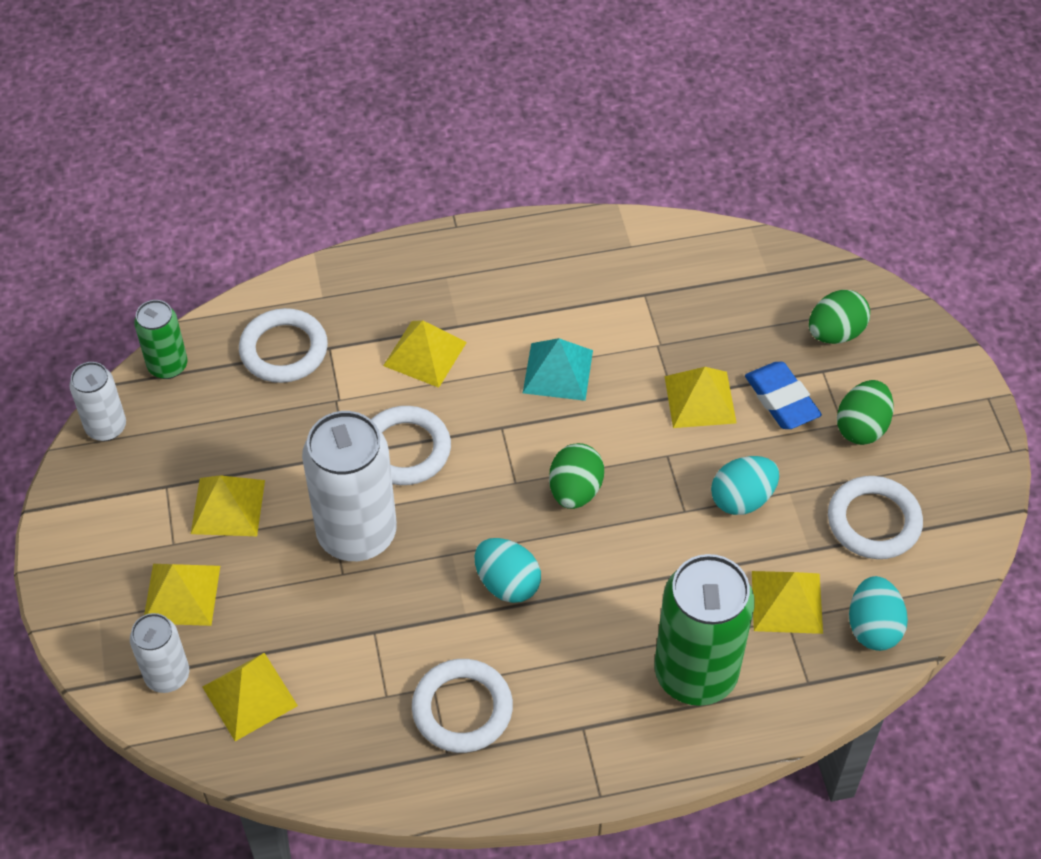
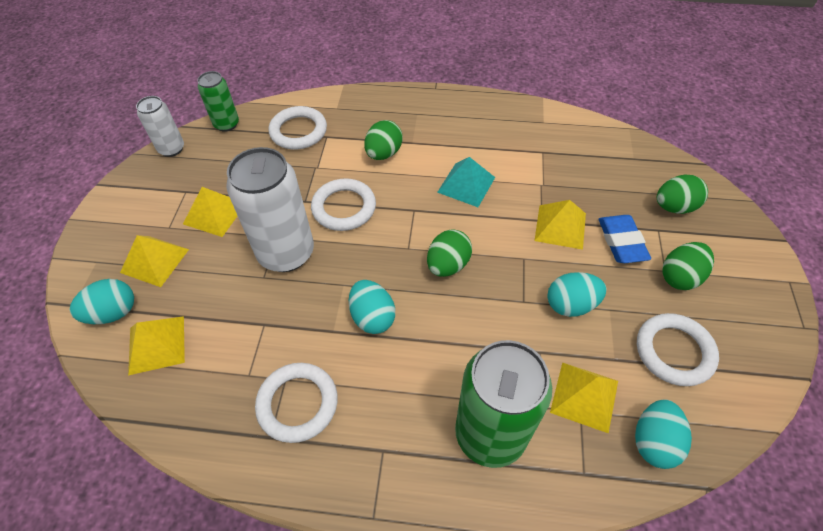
camera: 20 degrees right, 0 degrees up
white can [130,613,189,693] -> turquoise egg [70,279,134,324]
yellow pyramid [383,320,467,388] -> green egg [364,120,403,160]

